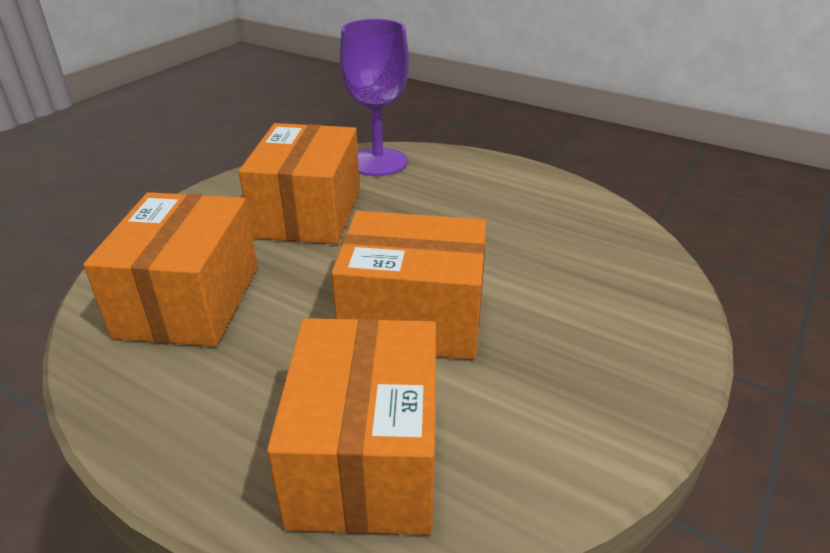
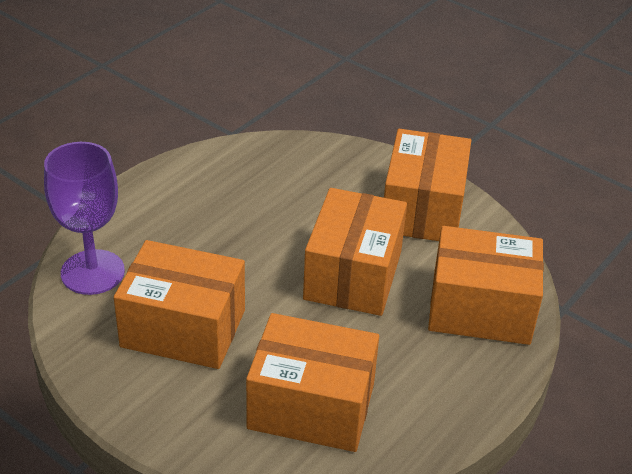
camera: 85 degrees left, 5 degrees up
none -> orange box [384,129,471,241]

